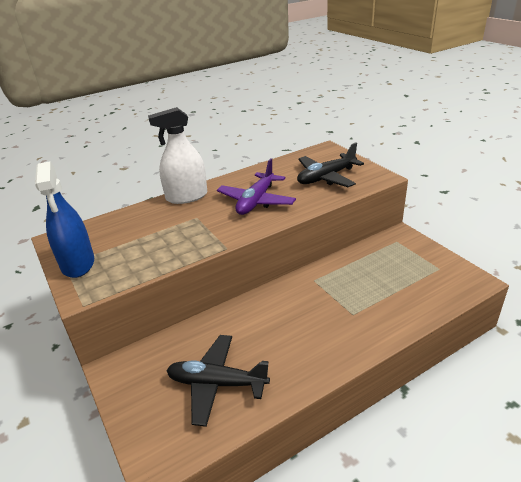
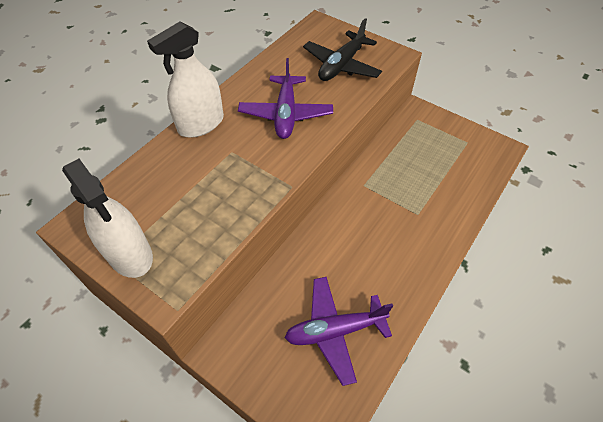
camera: 25 degrees left, 20 degrees up
blue spray bottle [35,162,94,278] -> white spray bottle [62,159,153,278]
black plane [166,335,270,427] -> purple plane [285,277,393,386]

